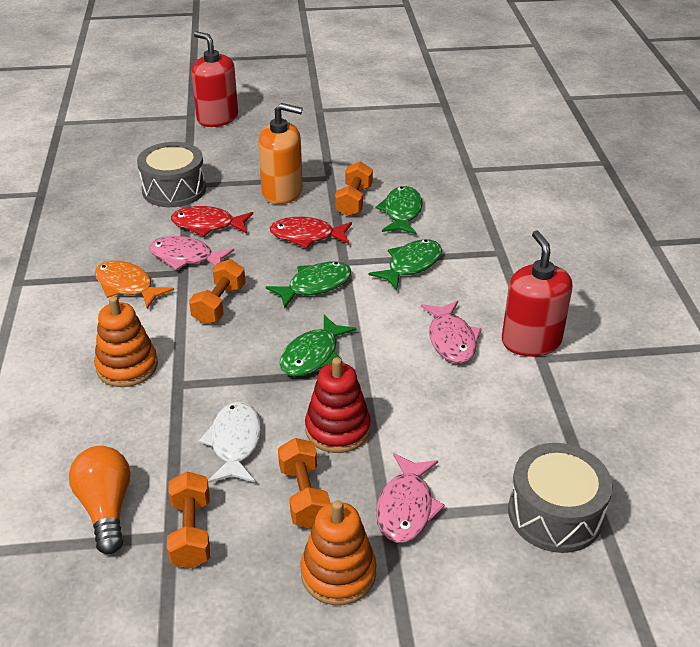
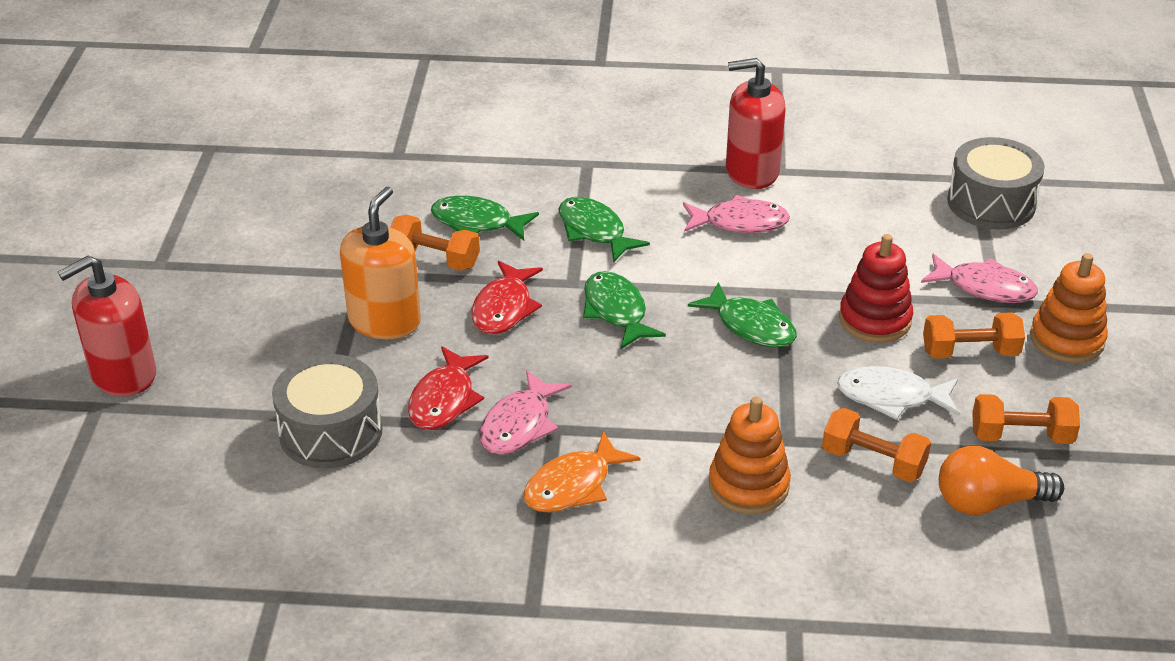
camera: 80 degrees left, 0 degrees up
orange dumbbell [189,259,246,324] -> orange dumbbell moved to [822,408,931,482]

